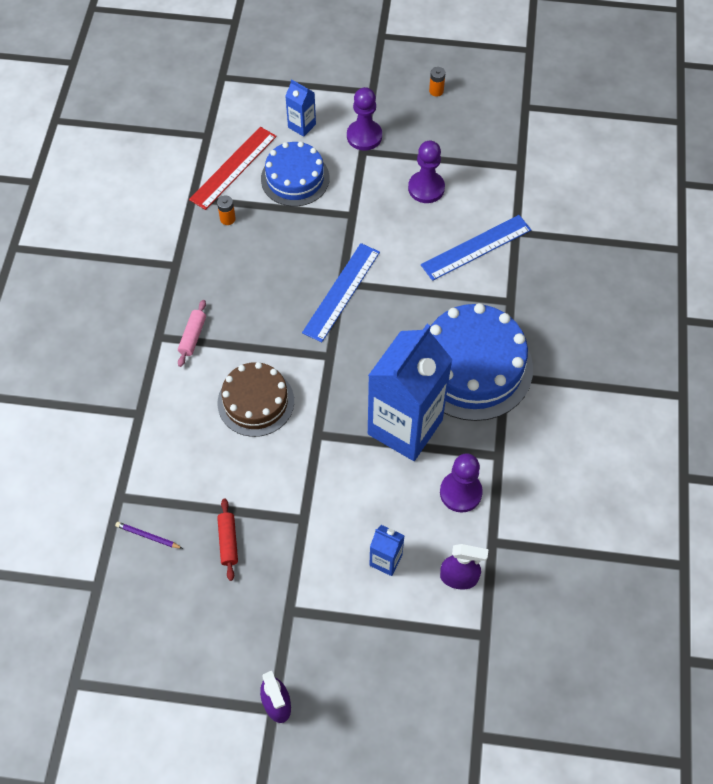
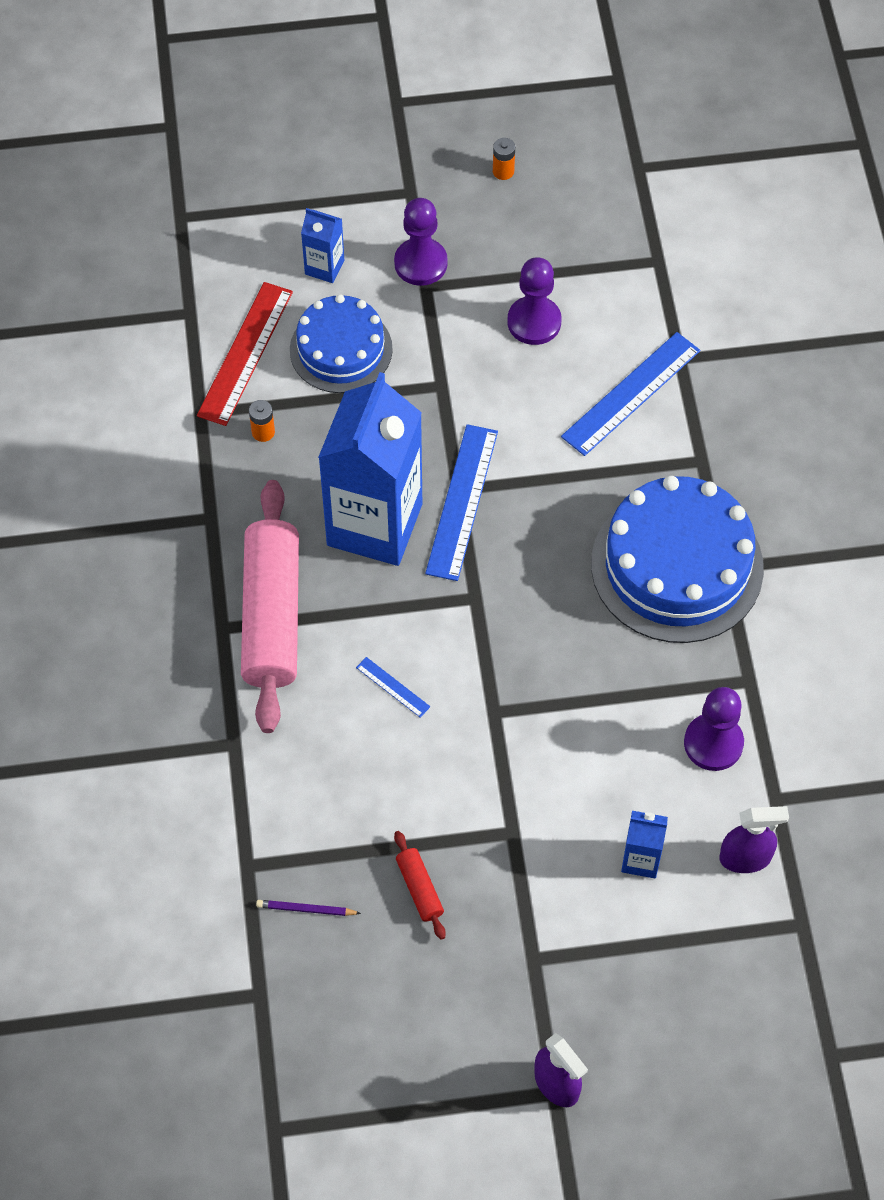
camera: 15 degrees left, 0 degrees up
pink rolling pin [178,300,206,367] -> pink rolling pin [241,480,299,733], size x2.42
brown cake [218,362,294,437] -> blue ruler [356,657,430,718]
blue carton [368,324,453,461] -> blue carton moved to [318,372,422,566]

